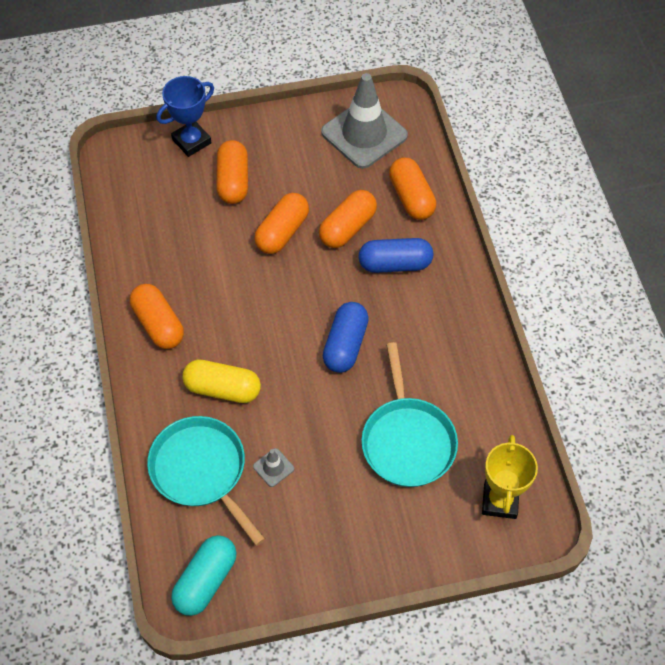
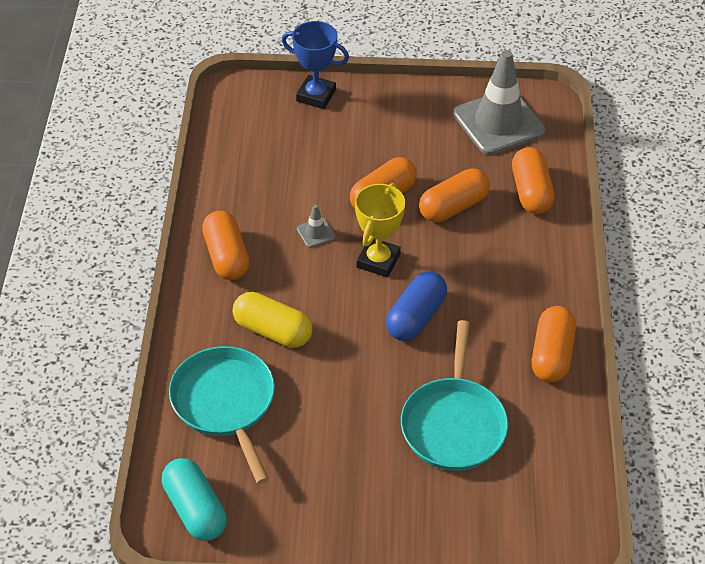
camera: 15 degrees right, 10 degrees down
blue trophy [157,76,214,157] -> blue trophy turned 45 degrees clockwise [282,21,349,109]
turquoise capsule [171,535,237,616] -> turquoise capsule turned 75 degrees counterclockwise [162,458,227,541]
orange capsule [217,140,248,204] -> orange capsule moved to [532,306,576,383]
grey traffic cone [253,448,294,487] -> grey traffic cone moved to [297,205,336,248]
blue capsule [359,238,433,273] -> none
yellow trophy [482,435,538,519] -> yellow trophy moved to [355,183,405,277]

